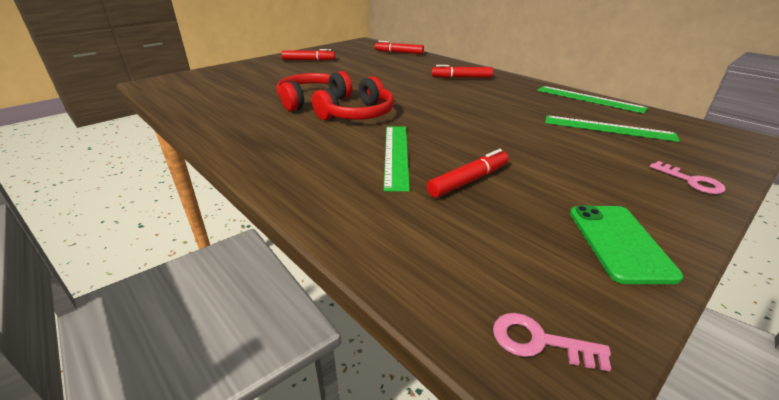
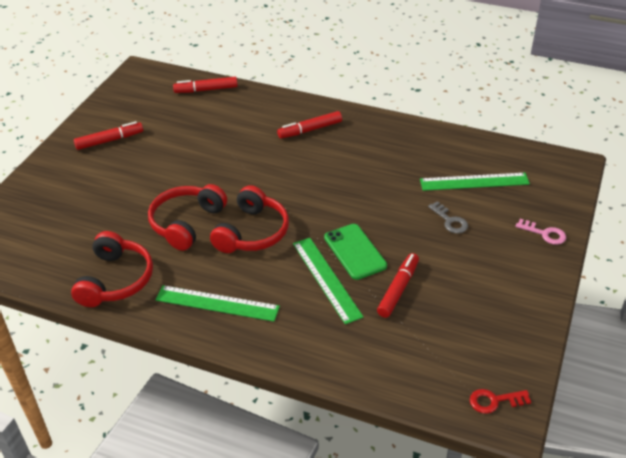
camera: 25 degrees left, 10 degrees up
pink key [493,313,611,372] -> red key [469,389,531,414]
green ruler [537,86,648,114] -> green ruler moved to [155,285,280,322]
green phone [570,206,683,284] -> green phone moved to [324,224,387,280]
none -> red headphones [71,231,153,307]
none -> grey key [428,201,468,234]

